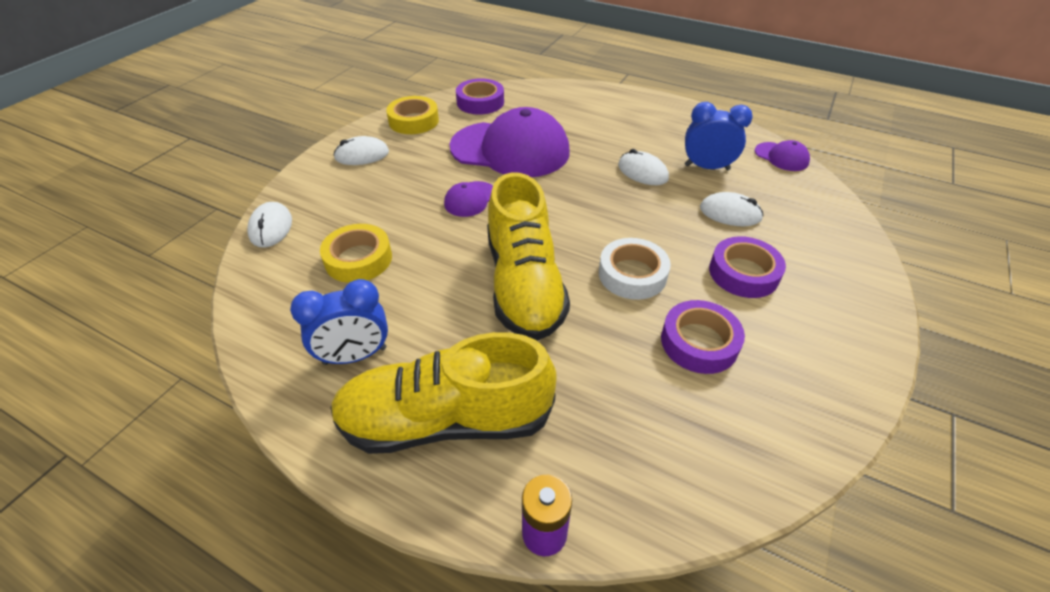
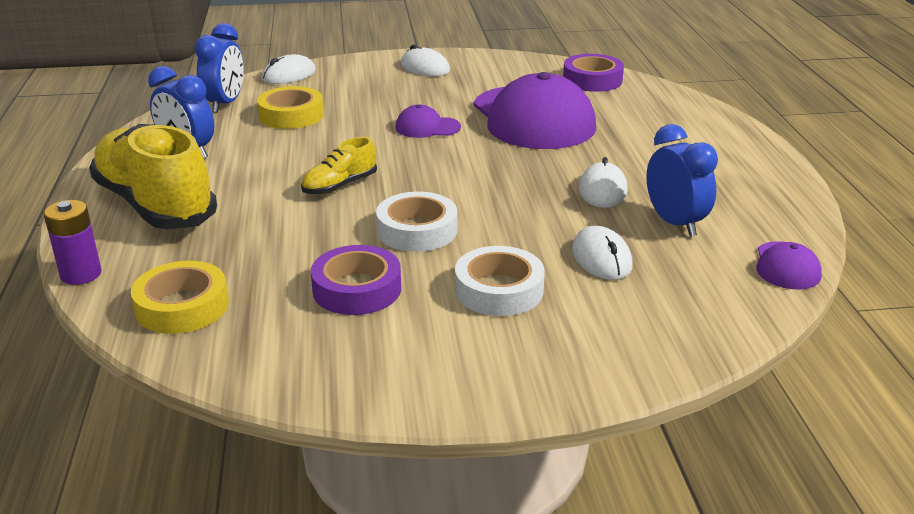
camera: 55 degrees right, 15 degrees down
yellow tape [386,96,439,134] -> yellow tape moved to [131,261,229,334]
yellow shoe [487,172,570,341] -> yellow shoe [301,137,377,195], size x0.47
purple tape [709,236,786,298] -> white tape [455,246,545,316]
none -> blue clock [194,23,244,113]

